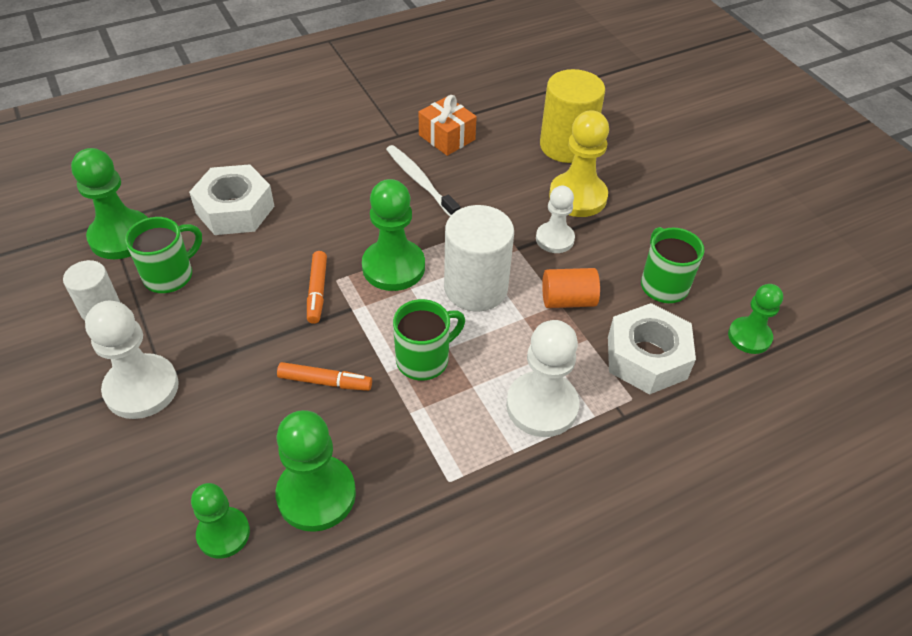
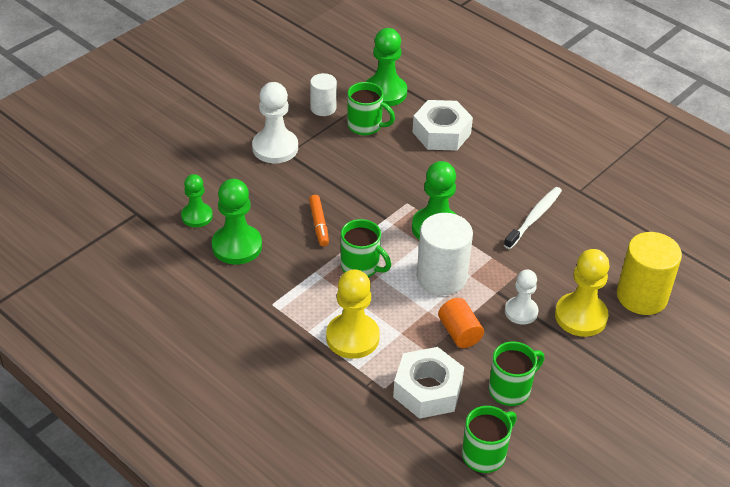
camera: 70 degrees right, 5 degrees down
orange marker [307,251,327,324] -> none
orange gift [419,95,477,156] -> none
white pawn [506,320,579,437] -> yellow pawn [326,269,380,359]
green pawn [728,284,783,354] -> green mug [462,406,517,473]

